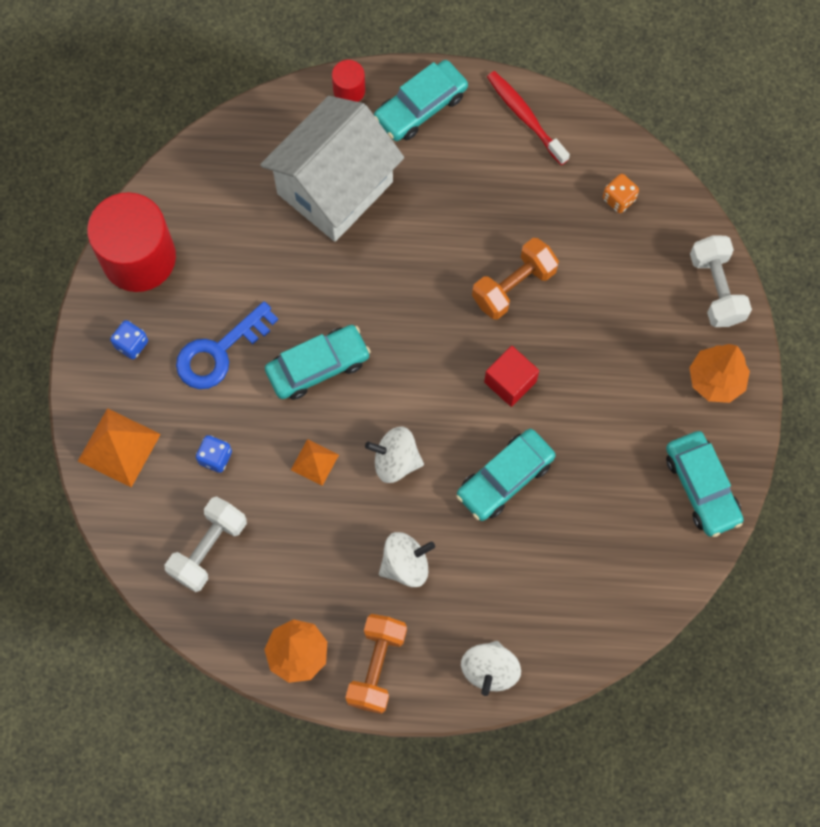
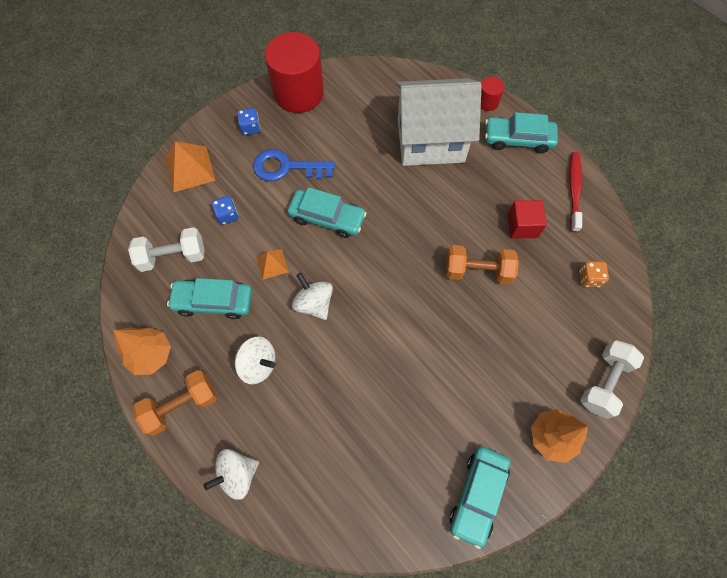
camera: 45 degrees right, 5 degrees down
turquoise car [456,429,555,521] -> turquoise car moved to [167,278,252,319]
red cube [484,346,539,407] -> red cube moved to [508,200,547,238]

